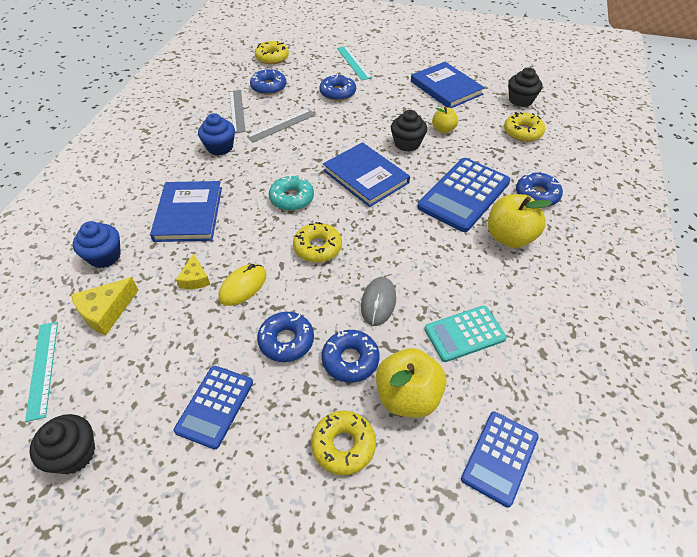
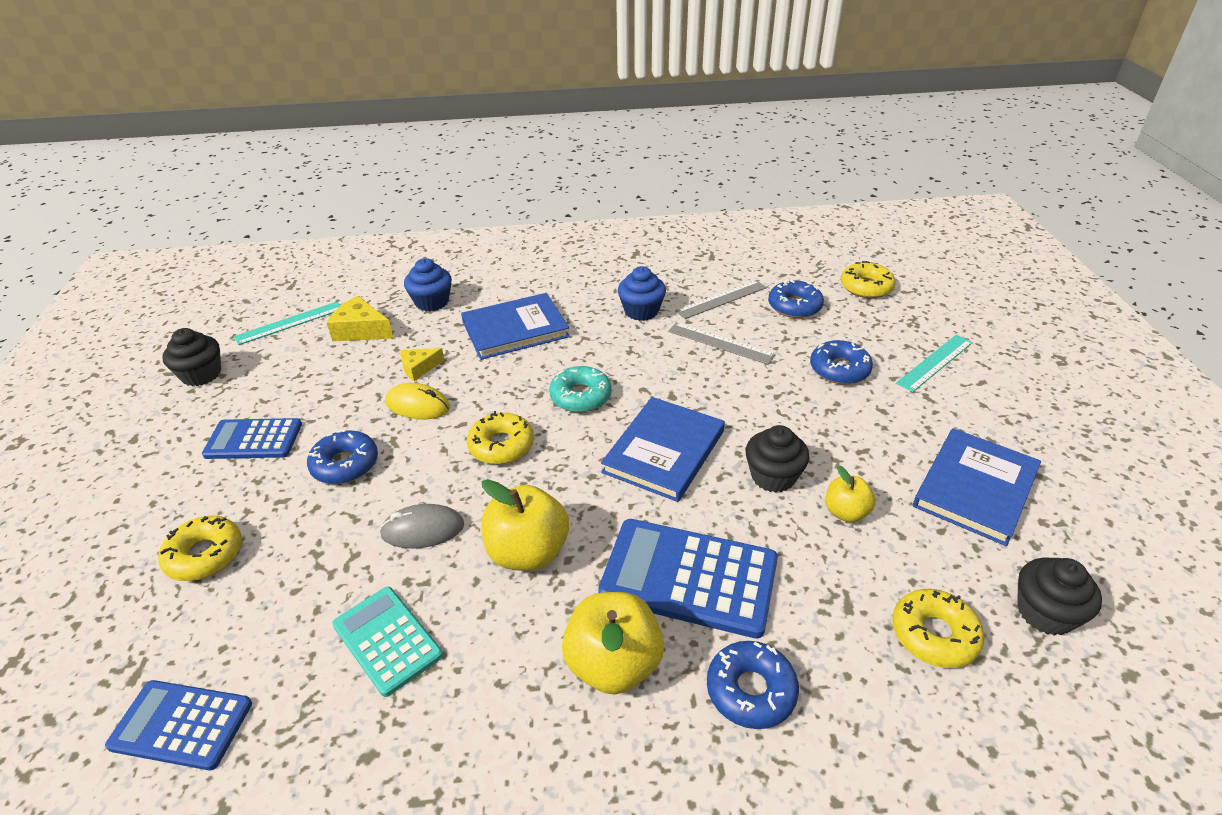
camera: 70 degrees right, 10 degrees down
blue donut [322,330,380,383] -> none
yellow apple [376,348,447,418] -> yellow apple moved to [481,479,569,571]

